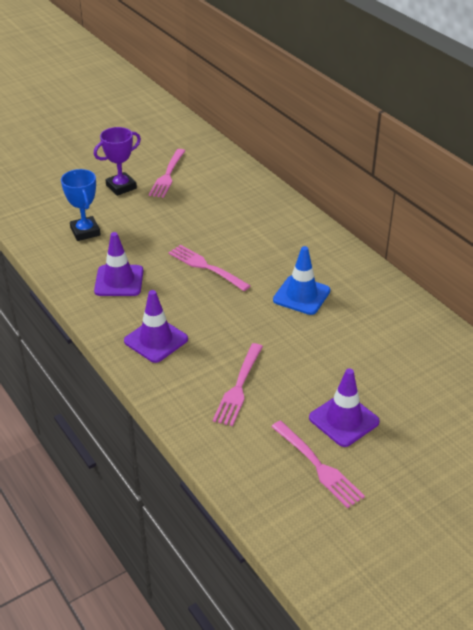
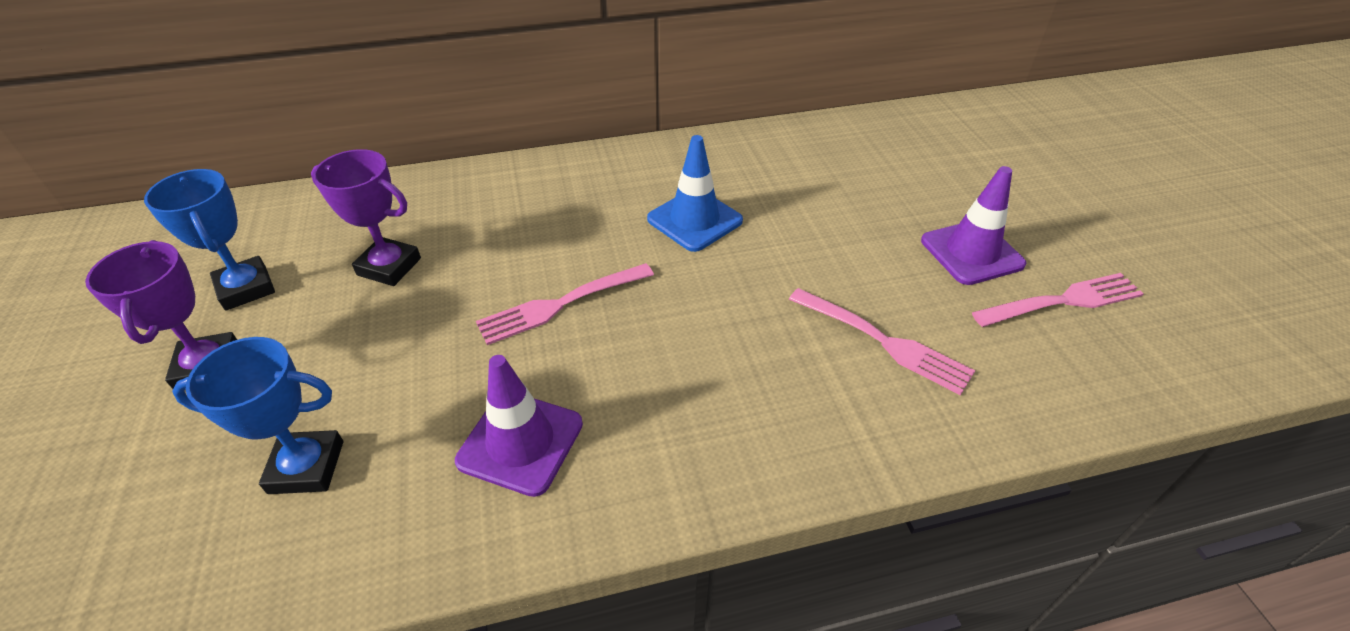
camera: 70 degrees left, 5 degrees up
purple traffic cone [124,290,188,363] -> none
pink fork [149,149,185,198] -> blue trophy [144,169,275,311]
none -> purple trophy [311,149,421,286]

